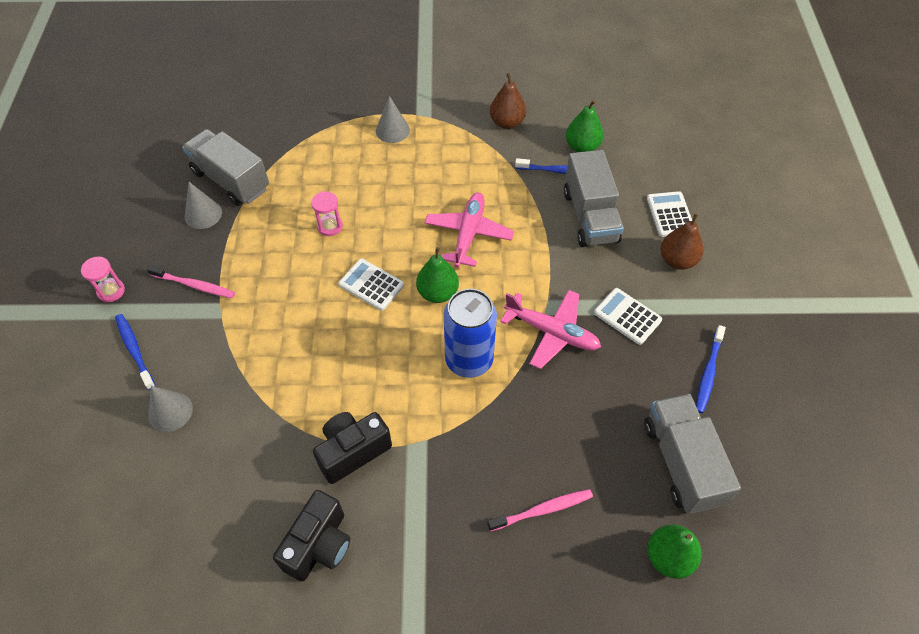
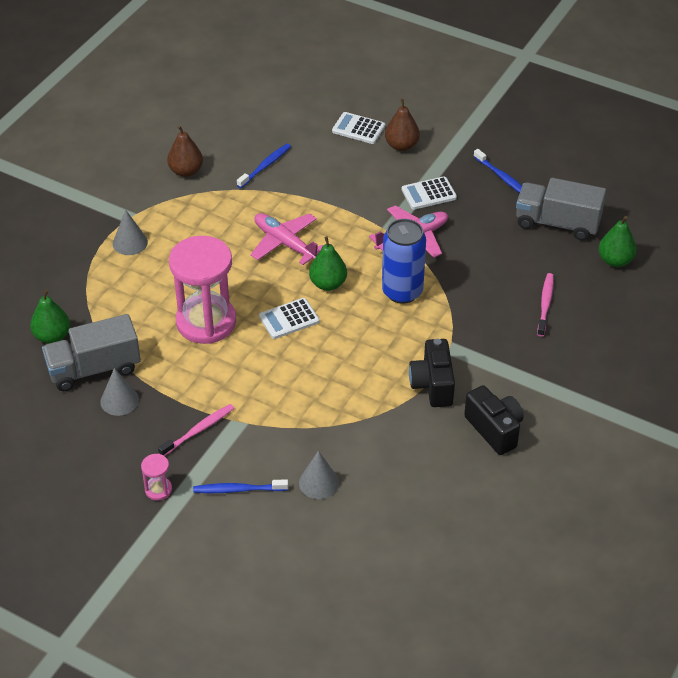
camera: 60 degrees left, 10 degrees down
pink hourglass [311,191,343,236] -> pink hourglass [169,236,236,344], size x2.43
grey truck [564,150,624,247] -> none
green pear [566,100,604,152] -> green pear moved to [30,289,70,344]

